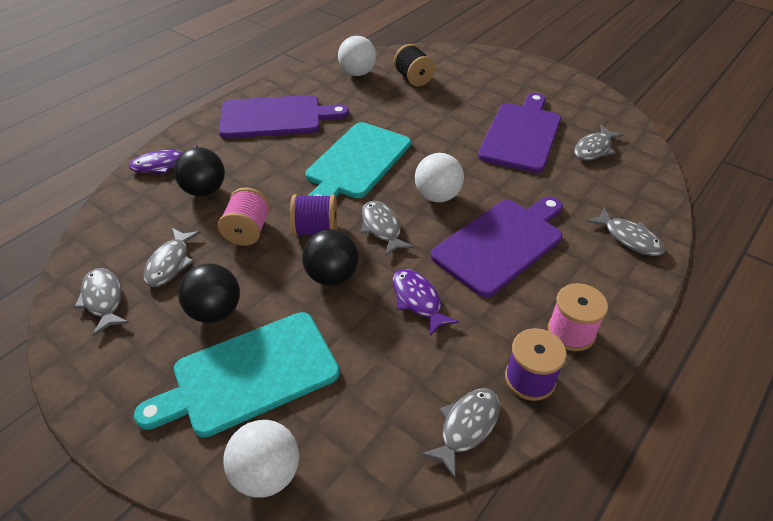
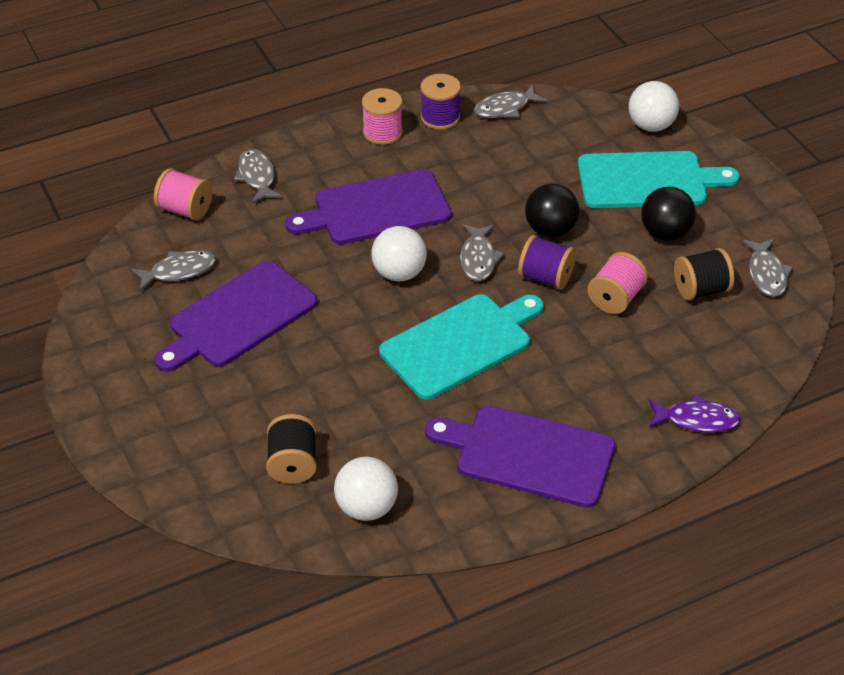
camera: 155 degrees left, 0 degrees up
grey fish [143,228,201,287] -> black spool [674,248,734,301]
black ball [174,147,225,196] -> none
purple fish [393,269,459,336] -> none
none -> pink spool [154,168,213,221]

